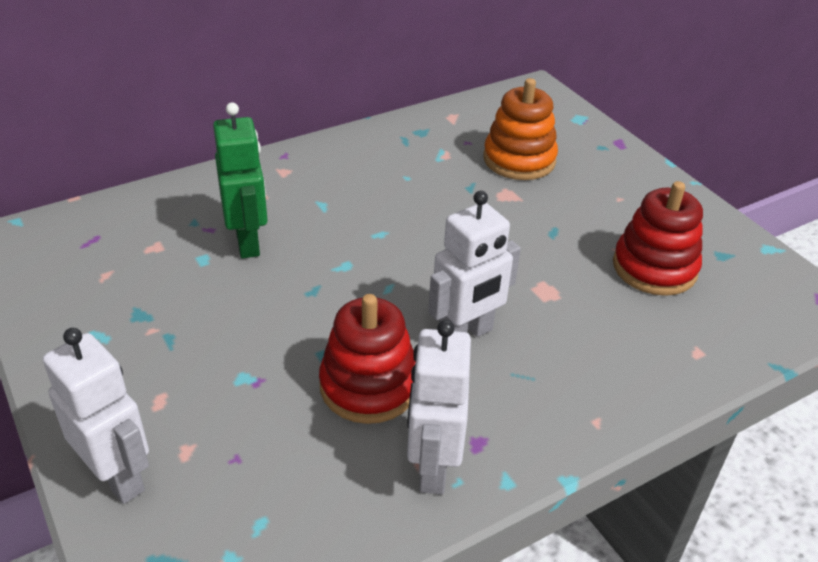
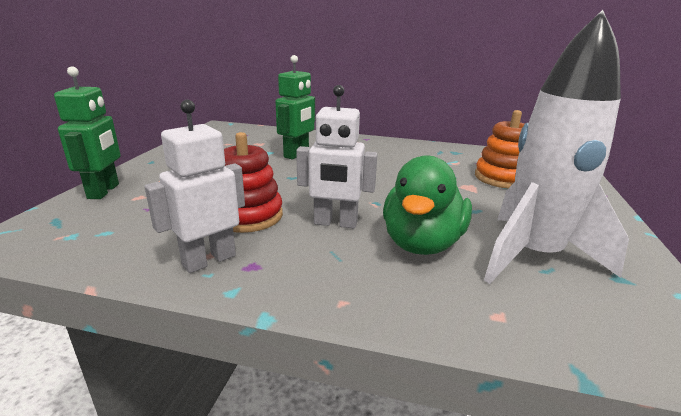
camera: 45 degrees right, 15 degrees down
white robot [43,328,149,504] -> green robot [54,66,121,199]
red stacking toy [613,181,703,296] -> white rocket [484,10,629,284]
none -> green duck [383,155,472,255]

